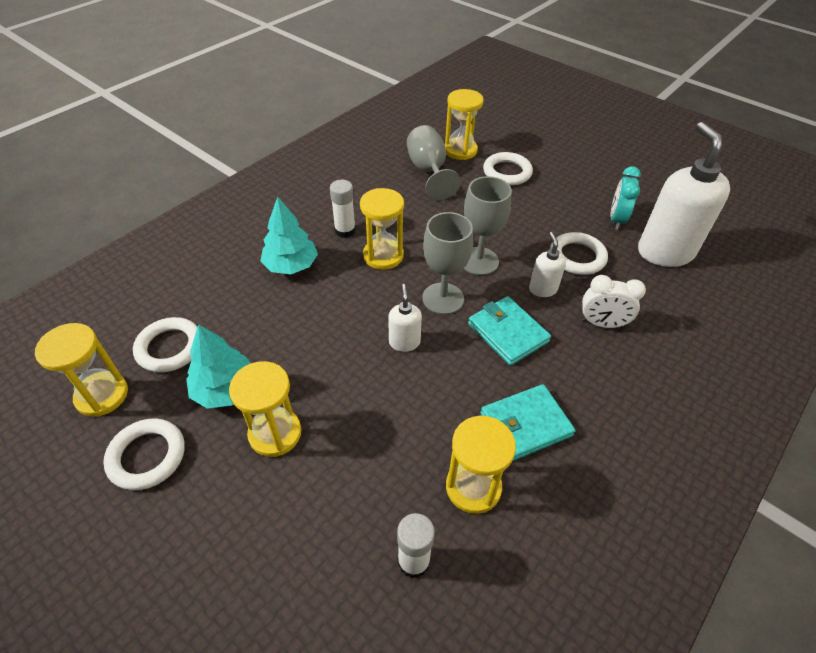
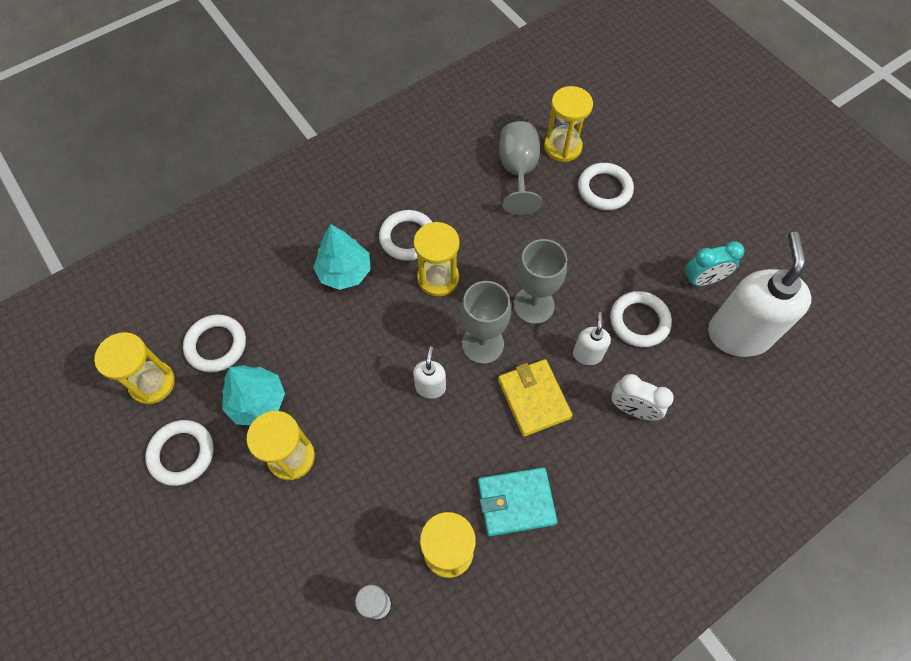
camera: 15 degrees right, 15 degrees up
white glue stick [330,180,356,238] -> white ring [379,210,432,261]
turquoise wallet [468,296,551,365] -> yellow wallet [498,359,573,437]
turquoise clock [610,166,641,230] -> turquoise clock turned 135 degrees counterclockwise [685,241,744,286]

